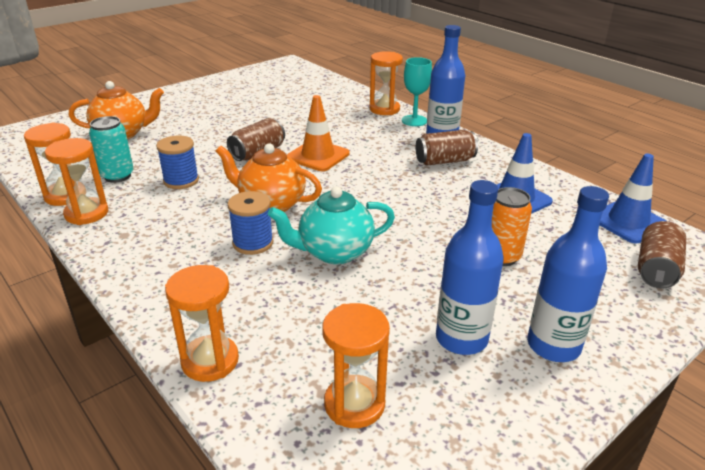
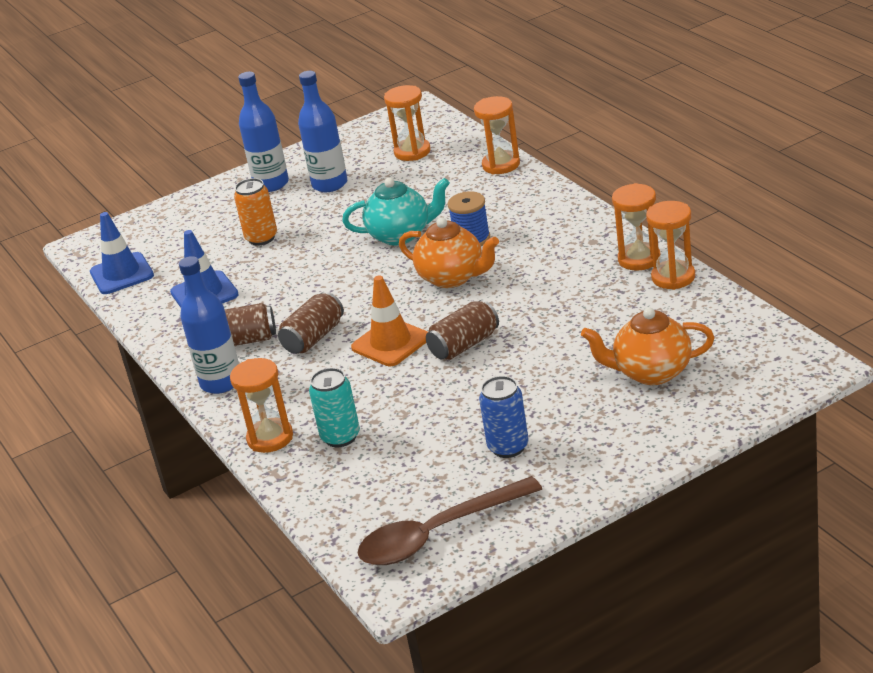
camera: 165 degrees left, 0 degrees up
turquoise can [89,116,134,183] -> turquoise can moved to [309,368,360,447]
blue spool [156,135,199,189] -> none
turquoise goblet [402,57,432,126] -> none
brown can [638,221,686,289] -> brown can moved to [278,292,344,354]
none -> brown spoon [358,476,542,565]
none -> blue can [479,376,529,458]

